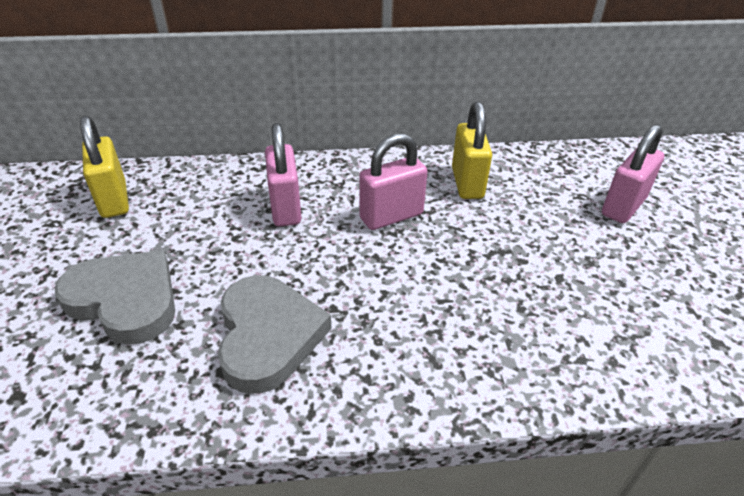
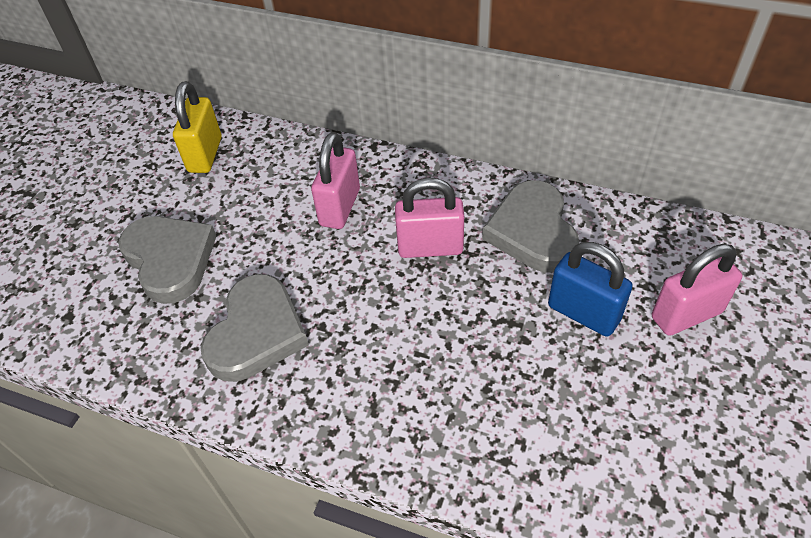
camera: 30 degrees right, 10 degrees up
yellow padlock [452,102,492,199] -> grey heart [482,181,579,273]
none -> blue padlock [548,242,633,337]

